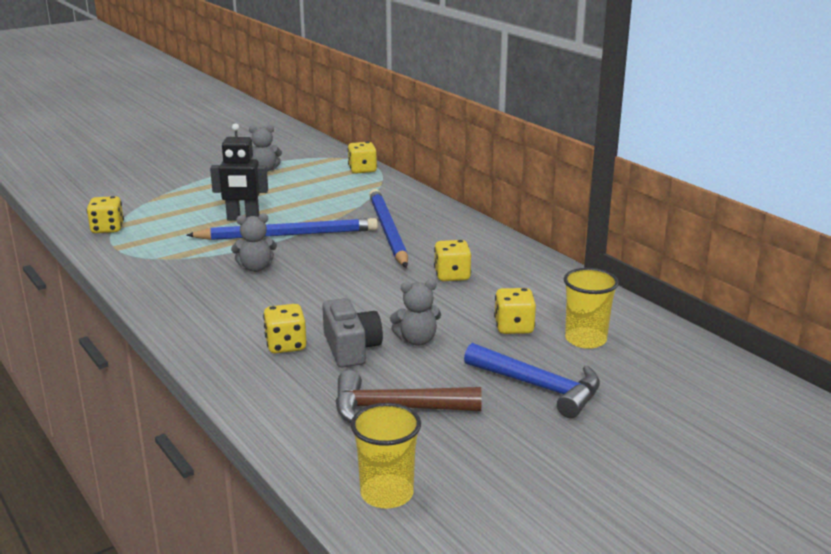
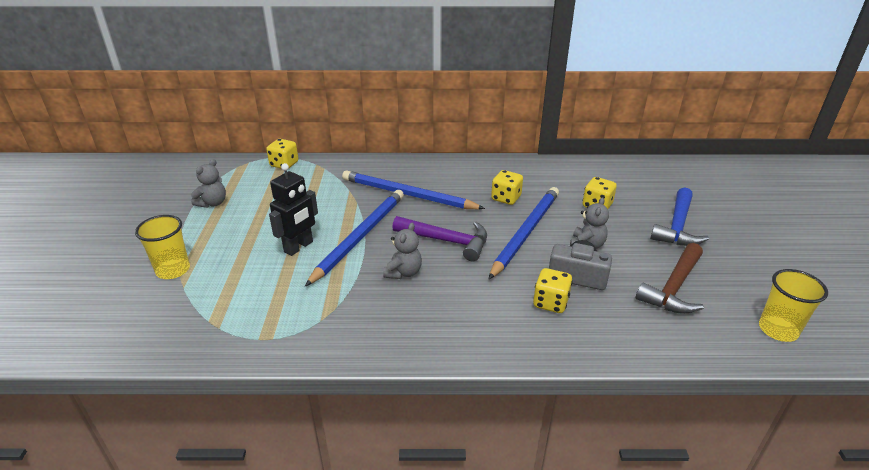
camera: 55 degrees left, 10 degrees up
yellow dice [87,196,124,233] -> none
blue hammer [464,343,600,418] -> blue hammer turned 135 degrees clockwise [650,187,709,246]
yellow cup [564,268,619,349] -> yellow cup moved to [135,215,190,279]
none -> purple hammer [392,216,487,262]
none -> blue pencil [488,187,559,280]

